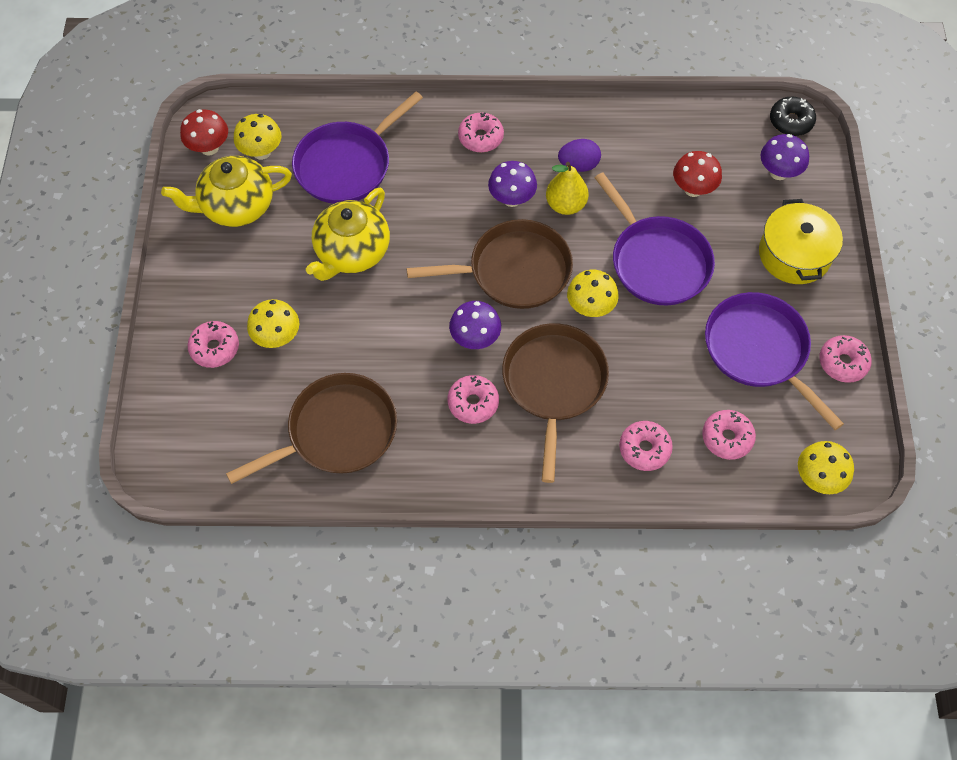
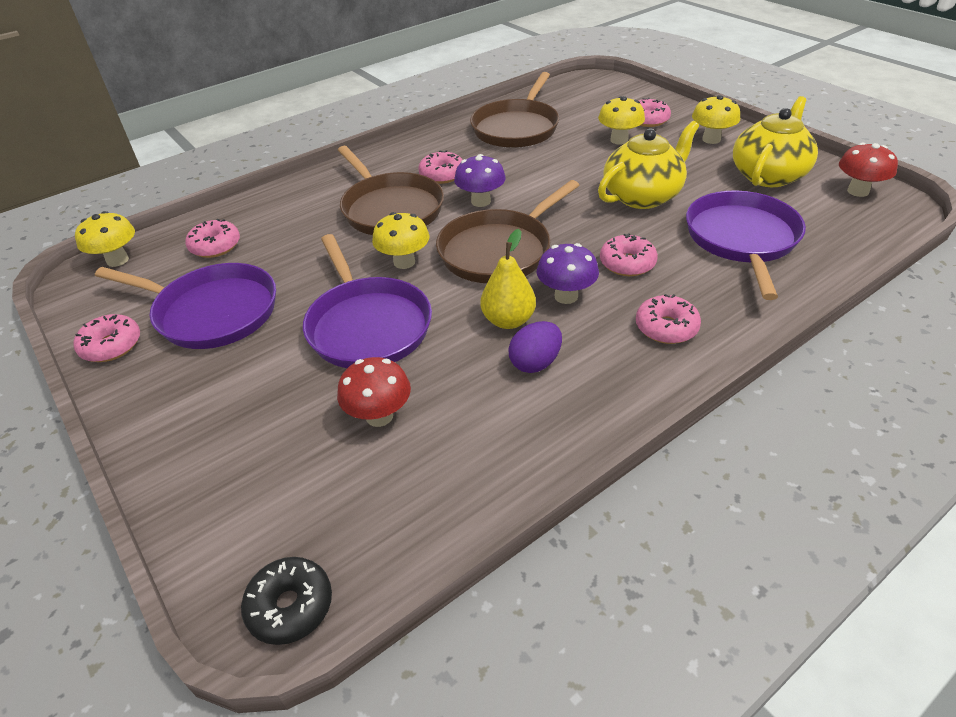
camera: 145 degrees right, 20 degrees down
yellow mushroom [234,114,282,160] -> yellow mushroom moved to [692,95,740,144]
yellow teapot [306,187,390,281] -> yellow teapot turned 60 degrees clockwise [598,121,699,209]
purple pan [595,172,715,305] -> purple pan turned 135 degrees counterclockwise [303,234,432,368]
pink donut [619,421,673,471] -> pink donut moved to [600,233,658,276]
yellow pot [759,199,843,284] -> none
purple mushroom [761,134,809,180] -> none

